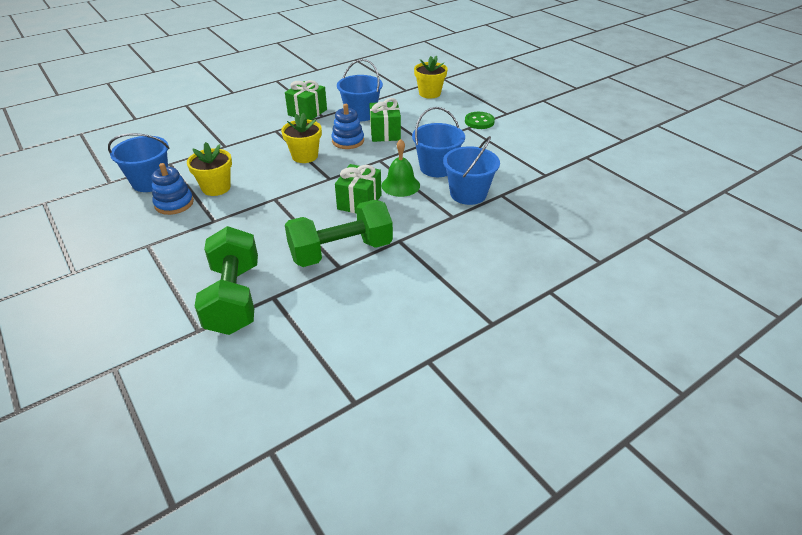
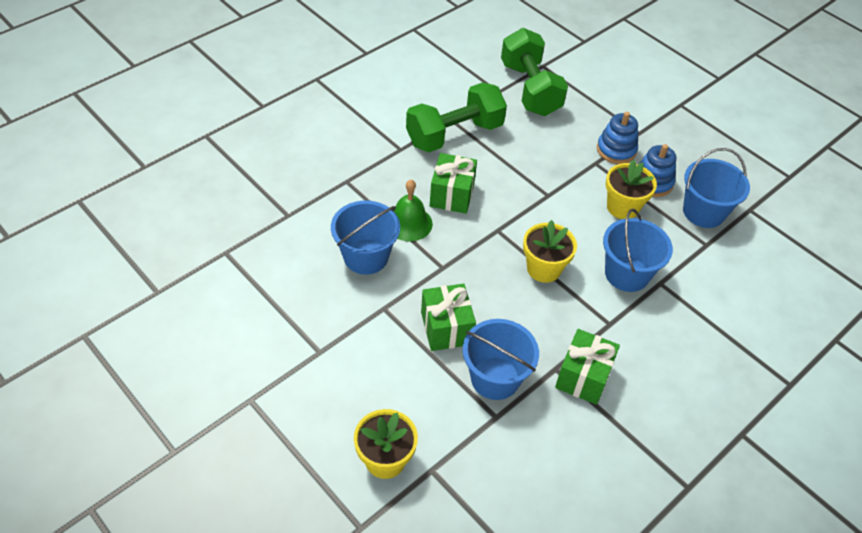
camera: 170 degrees right, 10 degrees up
blue stacking toy [331,104,364,149] -> blue stacking toy moved to [597,112,638,164]
blue bucket [443,136,500,205] -> blue bucket moved to [603,209,673,292]
green button [465,112,495,129] -> none

